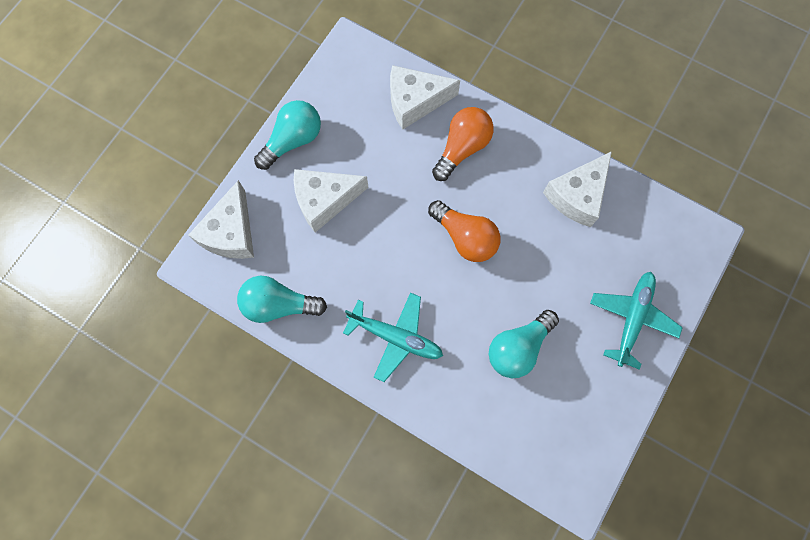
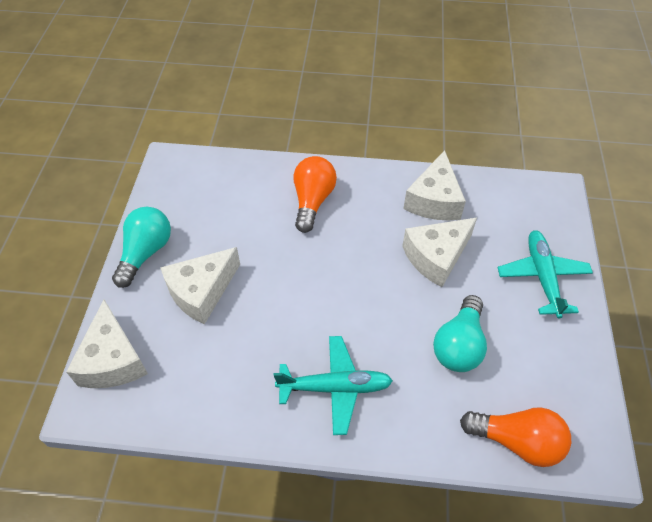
camera: 25 degrees left, 20 degrees down
turquoise light bulb [237,276,327,323] -> none
white cheese [390,65,460,130] -> white cheese moved to [402,217,477,287]
orange light bulb [428,200,500,262] -> orange light bulb moved to [460,407,571,467]

